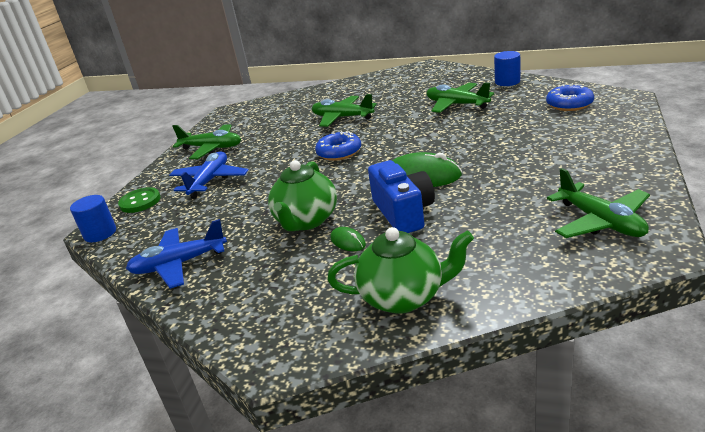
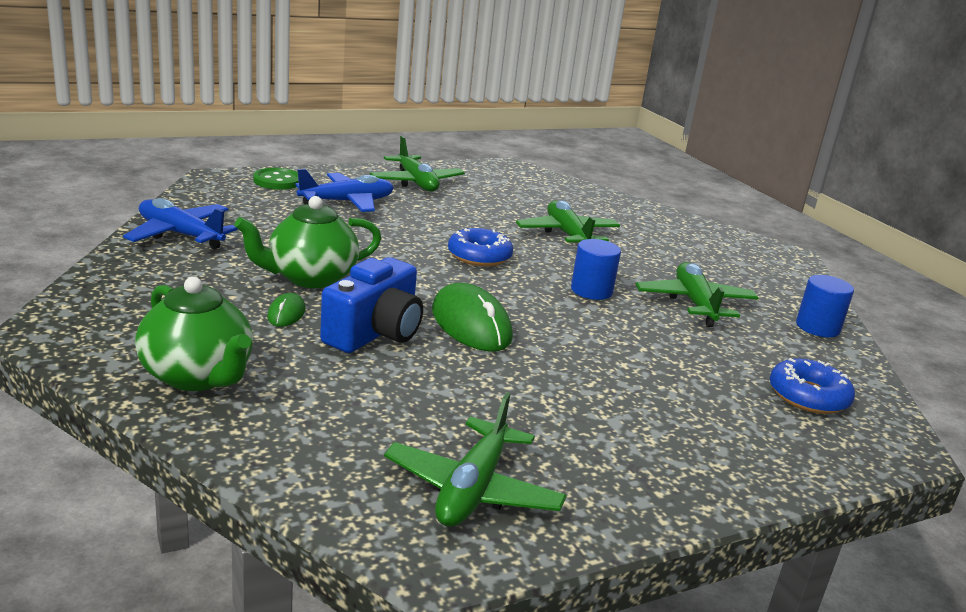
camera: 40 degrees right, 5 degrees down
blue cylinder [70,195,116,242] -> blue cylinder moved to [571,239,621,300]

